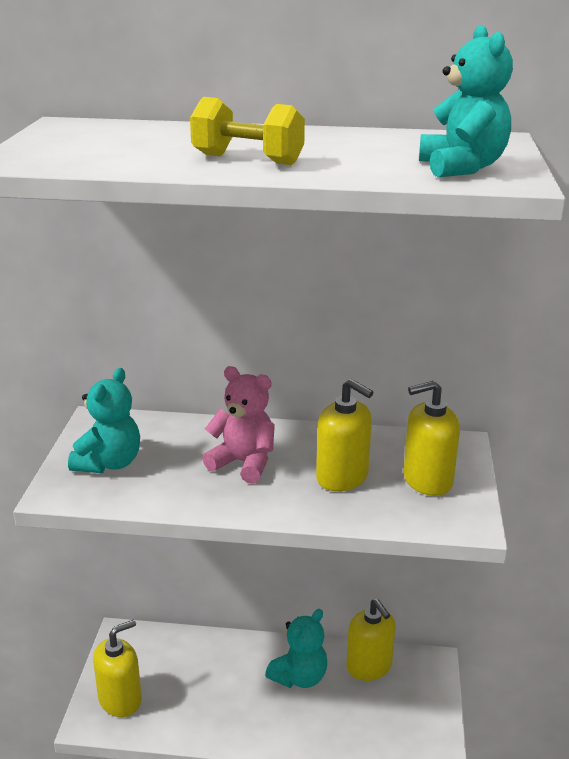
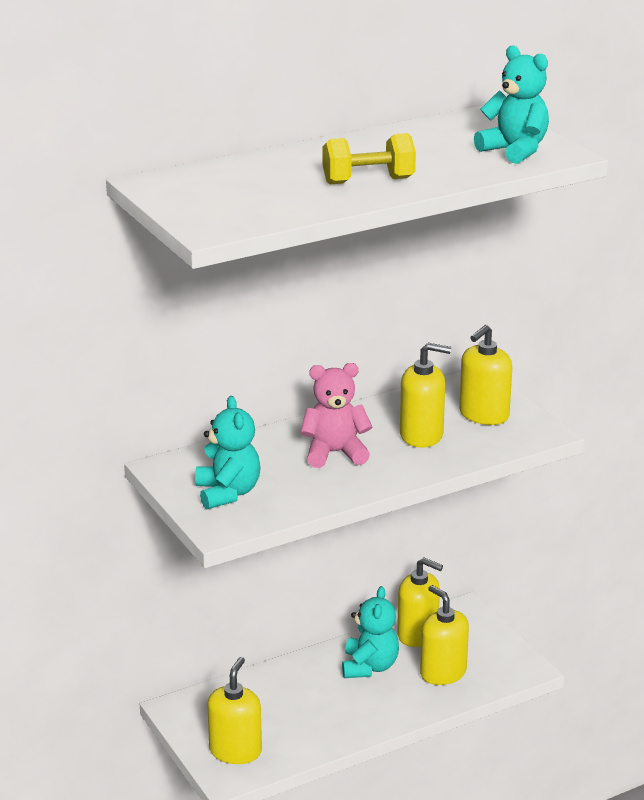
camera: 35 degrees left, 0 degrees up
none -> yellow soap dispenser [420,585,469,685]

